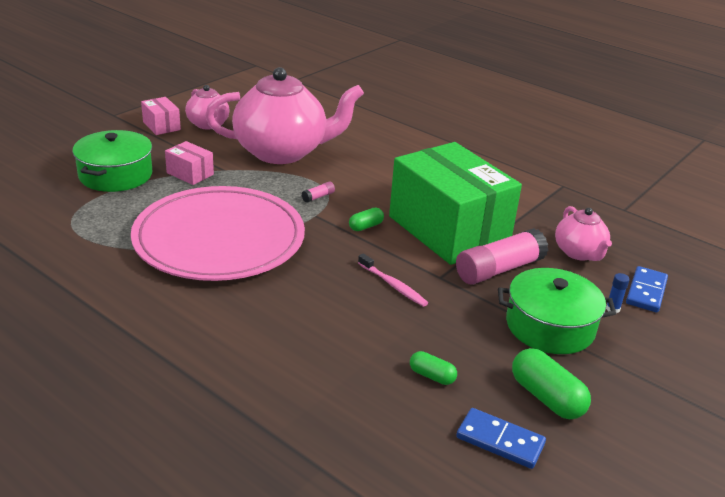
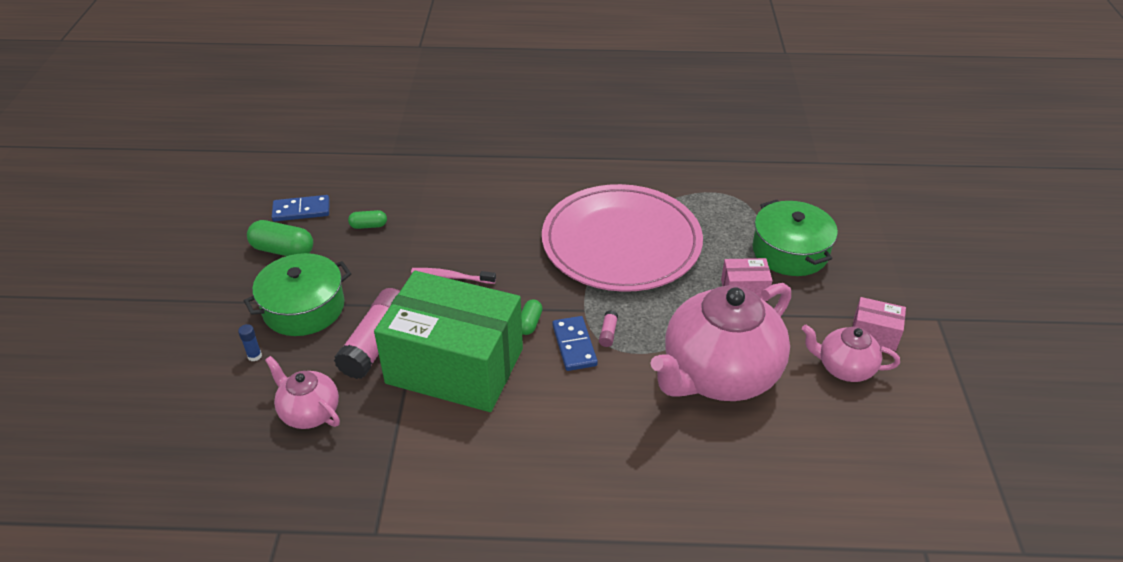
camera: 145 degrees right, 10 degrees up
blue domino [626,266,668,312] -> blue domino moved to [552,316,598,371]

